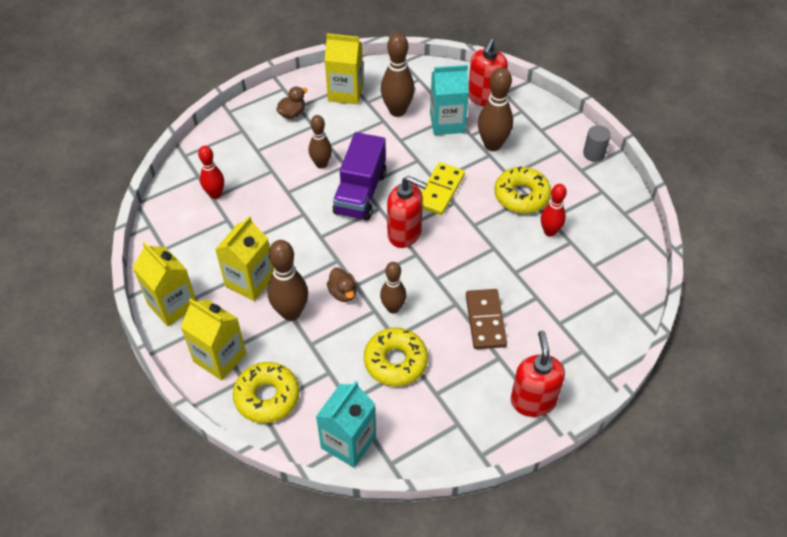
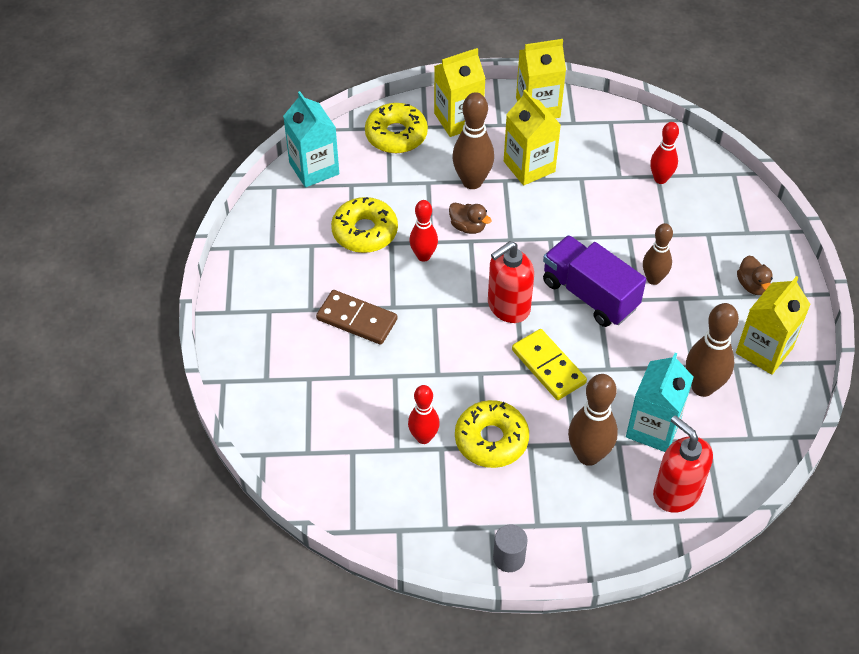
camera: 120 degrees right, 0 degrees up
brown duck [327,267,357,302] -> brown duck turned 150 degrees counterclockwise [449,202,492,234]
brown bowling pin [380,262,406,313] -> red bowling pin [409,200,438,262]
red soap dispenser [511,331,565,417] -> none

